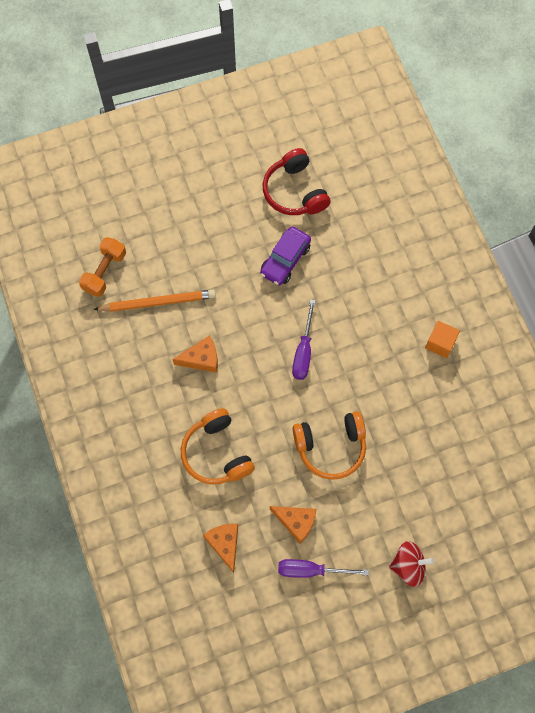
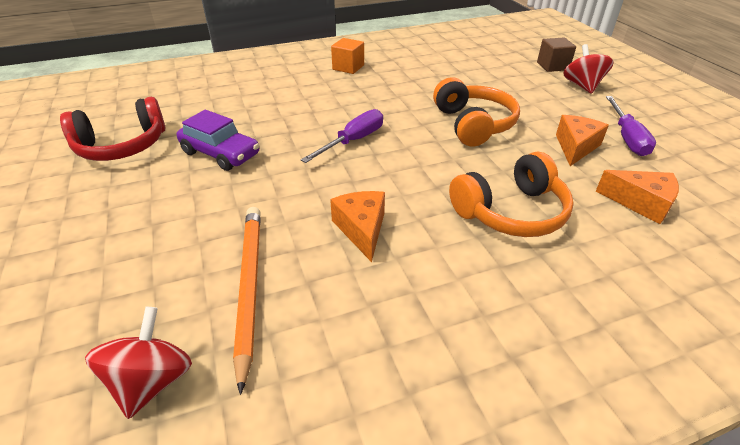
camera: 90 degrees left, 30 degrees down
orange dumbbell [79,237,126,297] -> red spinning top [85,307,192,419]
orange cheese [203,524,238,573] -> orange cheese turned 135 degrees counterclockwise [596,170,679,224]
purple screwdriver [292,299,315,380] -> purple screwdriver turned 60 degrees counterclockwise [301,109,383,163]
none -> brown cube [537,38,576,72]

